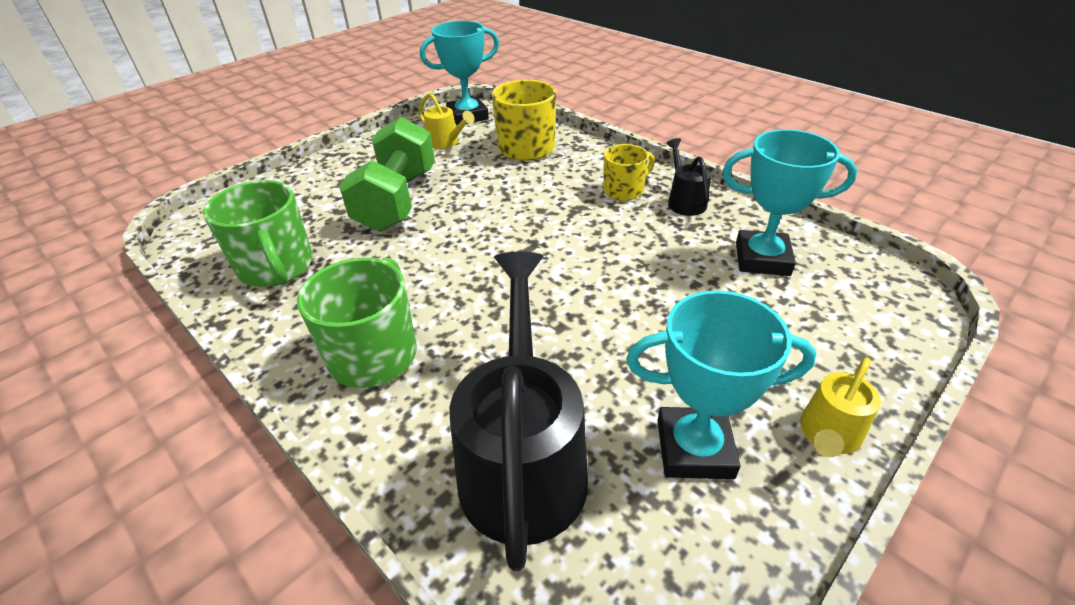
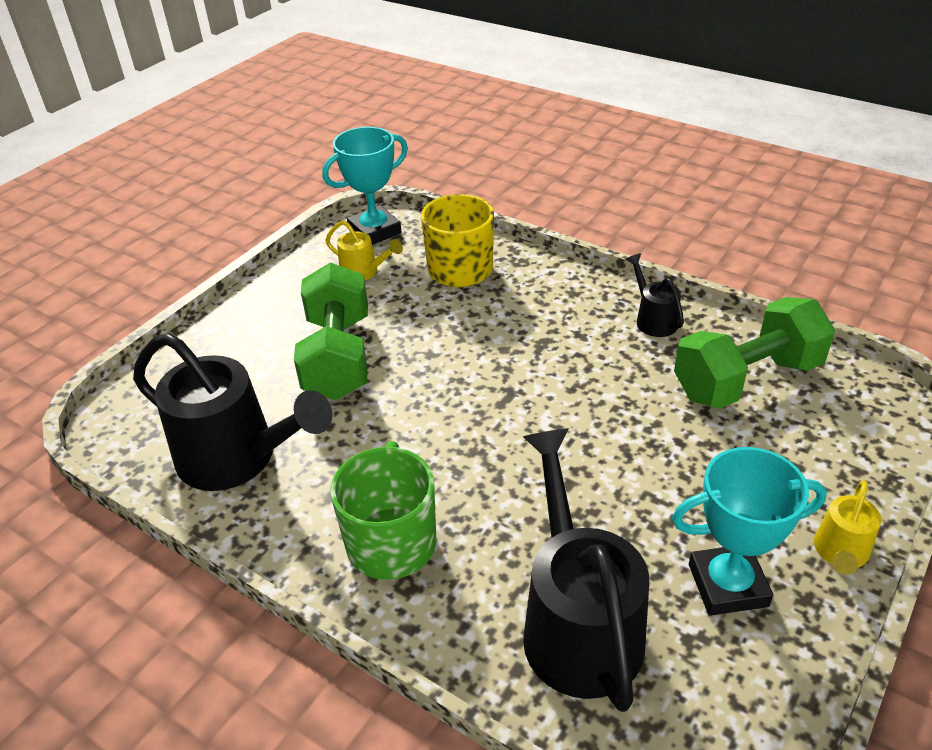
camera: 10 degrees left, 0 degrees up
green mug [203,180,313,287] -> black watering can [133,333,332,491]
yellow mug [603,144,655,201] -> none
turquoise trophy [722,129,857,276] -> green dumbbell [674,297,835,409]

